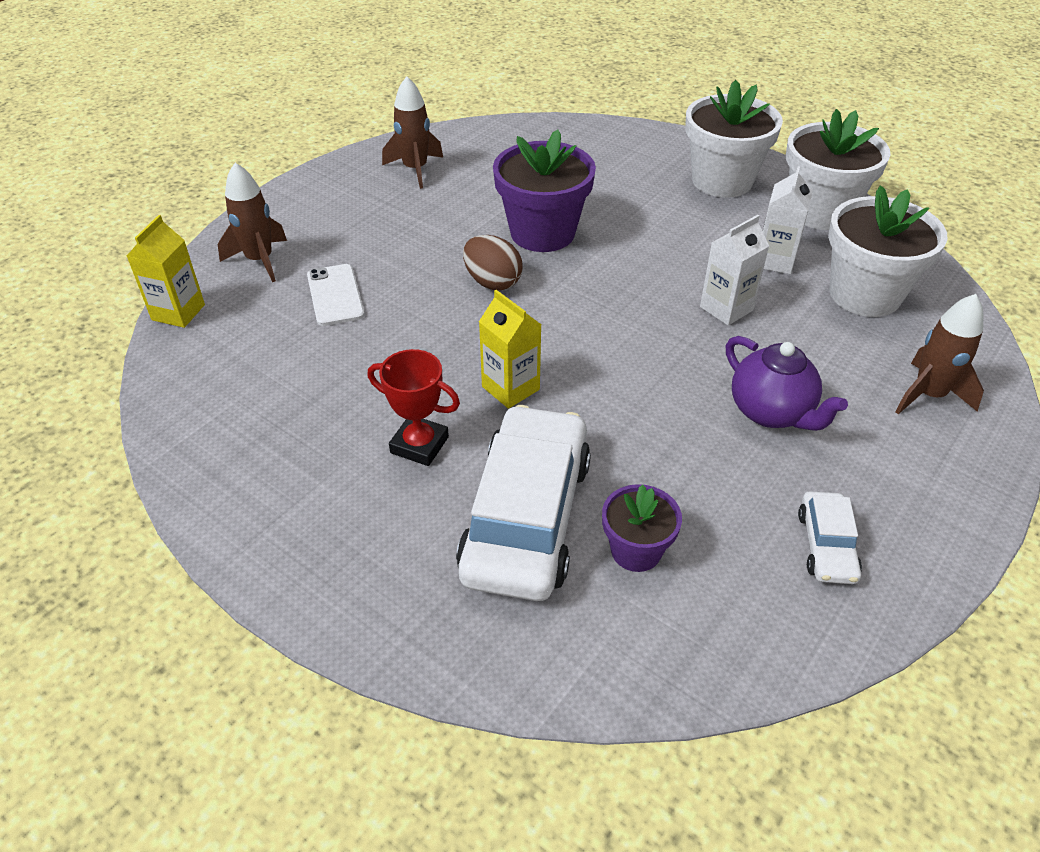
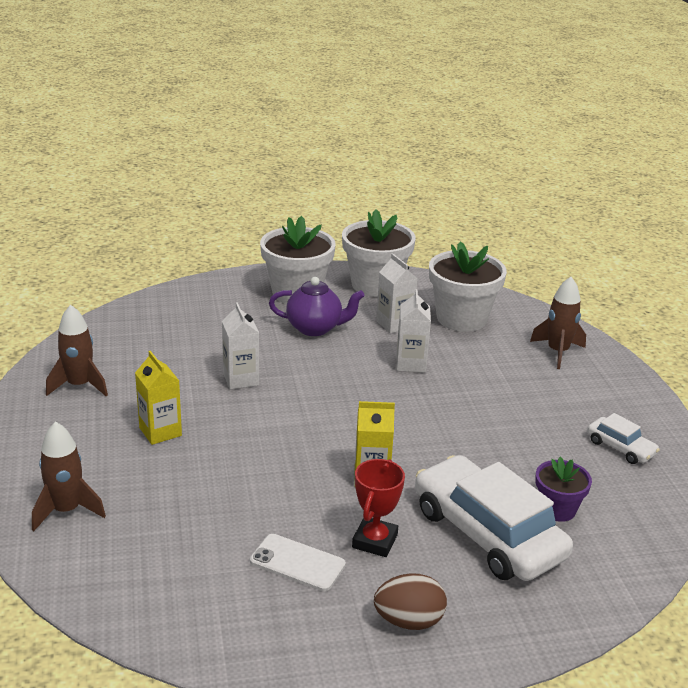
camera: 50 degrees left, 15 degrees down
yellow carton [127,215,205,328] -> yellow carton moved to [135,351,182,445]
white phone [307,264,365,326] -> white phone moved to [250,534,346,591]
red trophy [368,349,460,466] -> red trophy turned 45 degrees counterclockwise [352,459,405,557]
brown egg [463,235,523,291] -> brown egg moved to [374,573,447,630]
purple flower pot [493,130,596,252] -> white carton [222,302,259,389]
purple teapot [726,336,848,431] -> purple teapot moved to [269,277,365,336]

